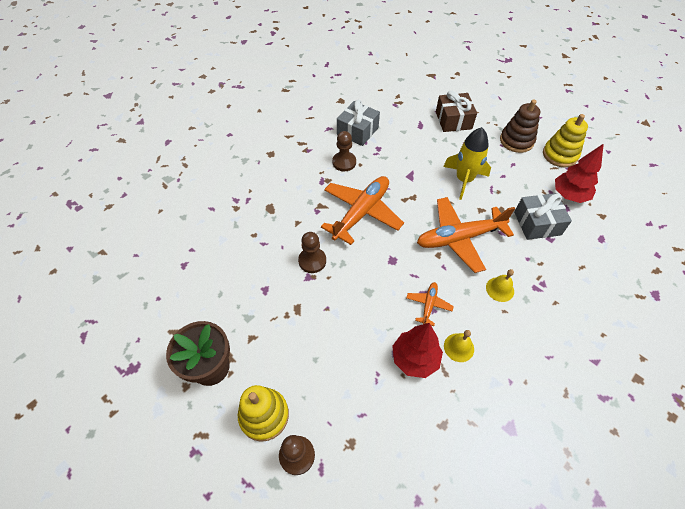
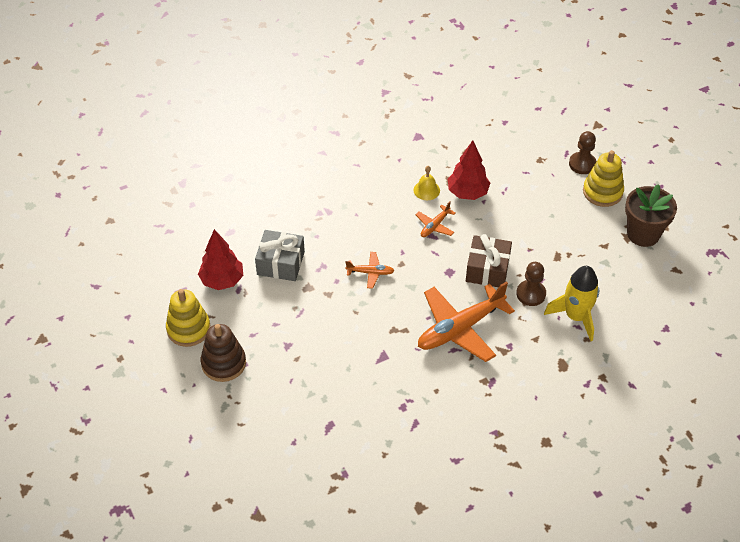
camera: 160 degrees left, 5 degrees down
brown pawn [332,131,356,171] -> none
grey gift [337,100,380,146] -> none
orange plane [417,197,515,273] -> orange plane [346,252,394,289], size x0.47
brown gift [436,90,477,132] -> brown gift moved to [466,234,512,287]
yellow rocket [443,127,491,200] -> yellow rocket moved to [544,266,599,341]
yellow bell [486,269,514,302] -> none

